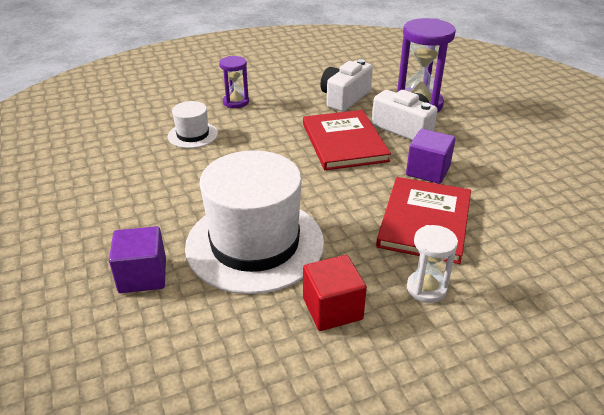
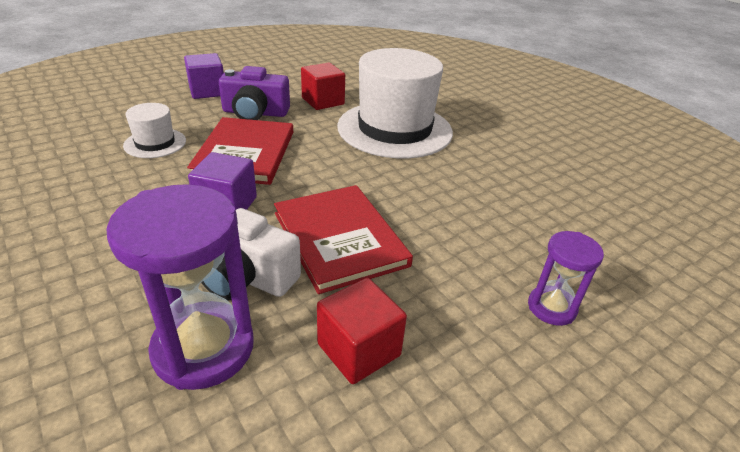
camera: 165 degrees right, 0 degrees up
purple cube [109,226,166,293] -> purple cube moved to [184,53,224,99]
white hat [168,101,218,148] -> white hat moved to [123,103,186,158]
white camera [320,59,373,112] -> red cube [317,278,407,384]
white hourglass [407,225,458,303] -> purple camera [219,66,290,120]

